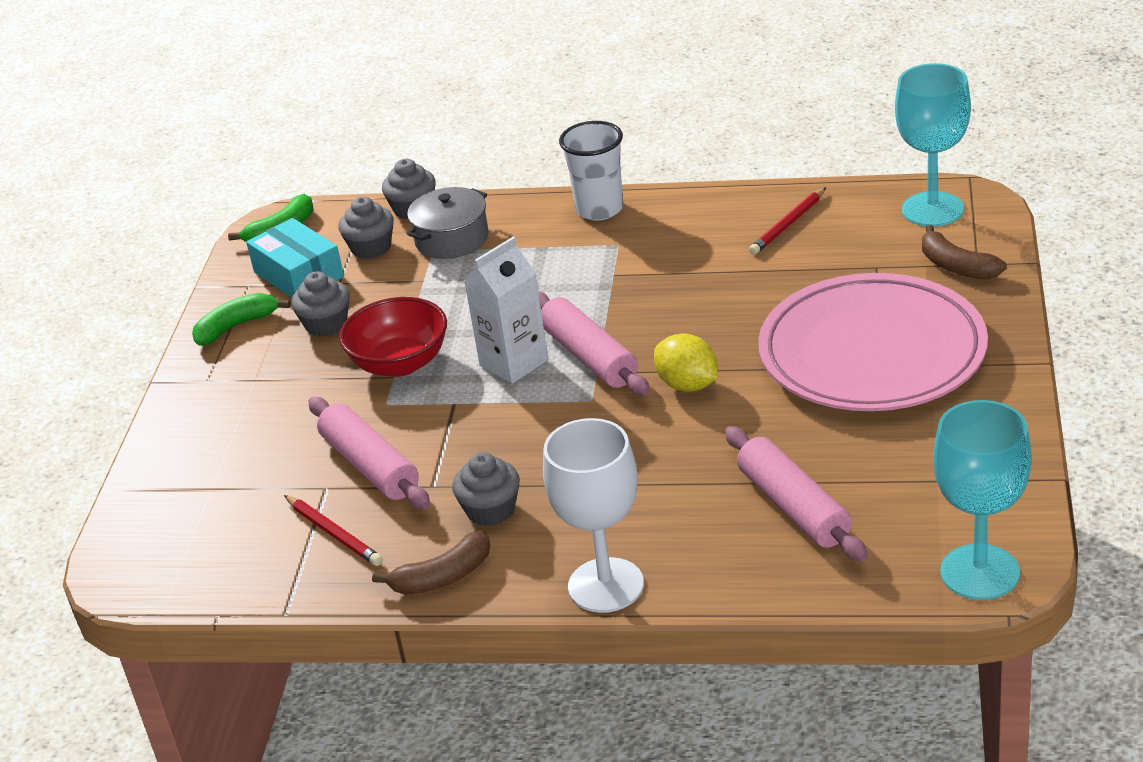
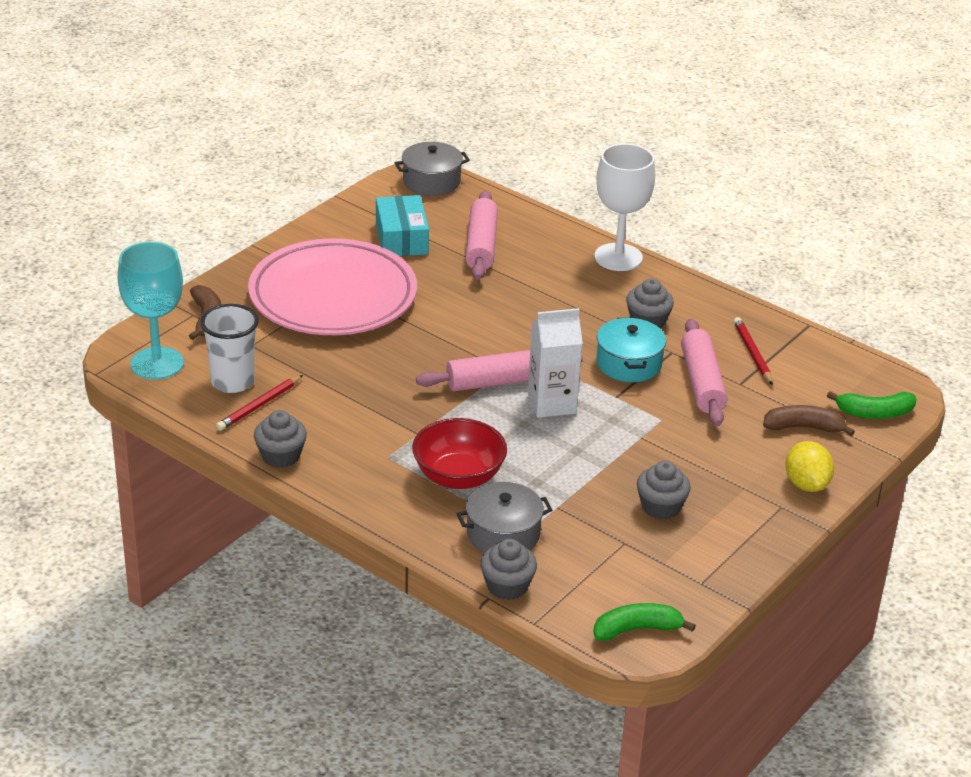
camera: 155 degrees left, 0 degrees up
green banana [192,293,290,345] -> green banana moved to [827,391,917,419]
turquoise box [246,218,344,298] -> turquoise box moved to [376,195,429,256]
grey cupcake [338,197,394,259] -> grey cupcake moved to [254,410,307,468]
red bowl [339,297,447,377] -> red bowl moved to [412,418,507,489]
brown banana [372,530,490,595] -> brown banana moved to [763,405,855,436]
pink rolling pin [538,291,650,396] -> pink rolling pin turned 75 degrees clockwise [416,350,583,391]
white cup [559,121,623,221] -> white cup moved to [200,304,259,393]
yellow lemon [654,333,718,392] -> yellow lemon moved to [785,441,834,492]
red pencil [749,187,826,255] -> red pencil turned 150 degrees clockwise [216,375,303,431]
turquoise goblet [933,400,1032,600] -> grey pot [395,142,470,196]
none -> turquoise pot [597,317,666,382]

